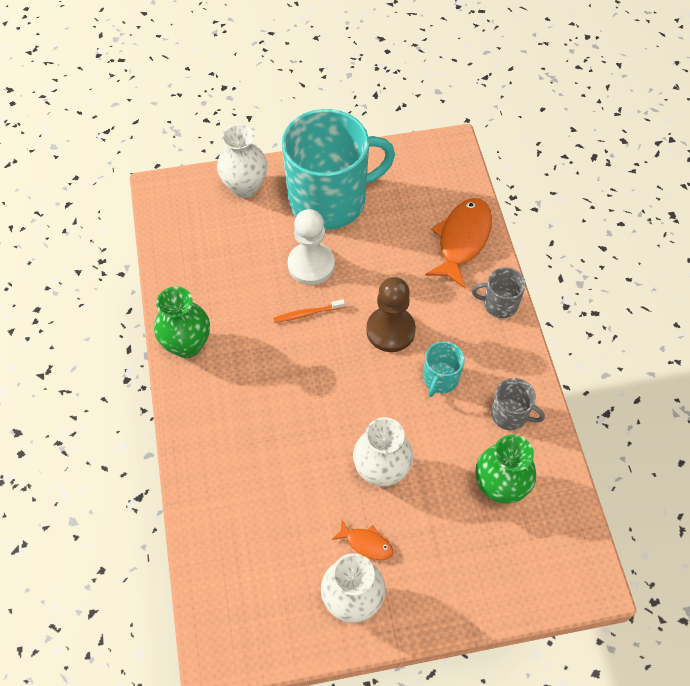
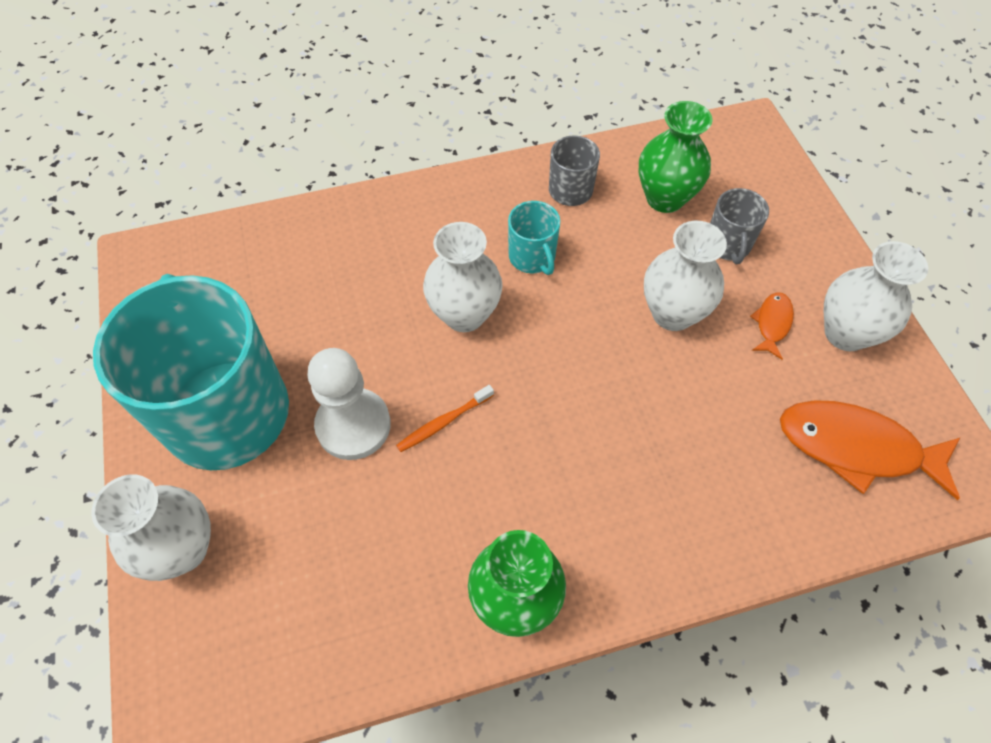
camera: 95 degrees left, 0 degrees up
orange toothbrush [273,299,345,323] -> orange toothbrush turned 75 degrees clockwise [396,385,494,452]
brown pawn [366,277,416,352] -> white vase [423,222,503,332]
turquoise mug [423,341,465,397] -> turquoise mug turned 45 degrees clockwise [508,201,561,275]
orange fish [425,198,492,288] -> orange fish moved to [780,400,960,500]
grey mug [472,267,526,318] -> grey mug moved to [710,188,769,264]

